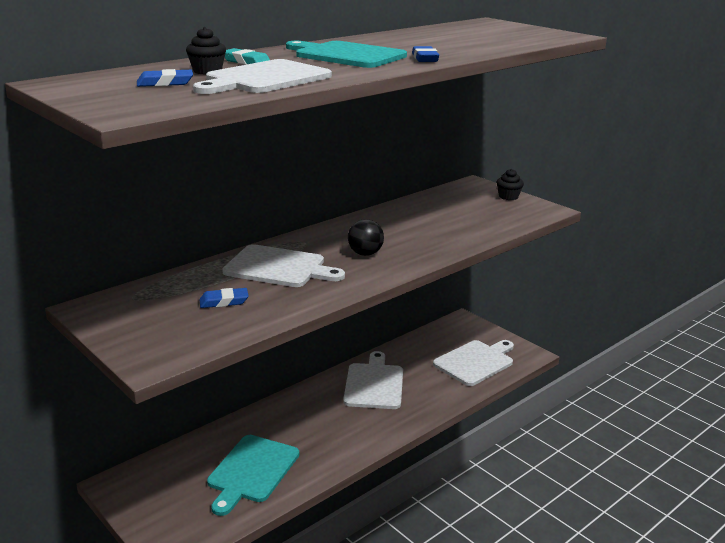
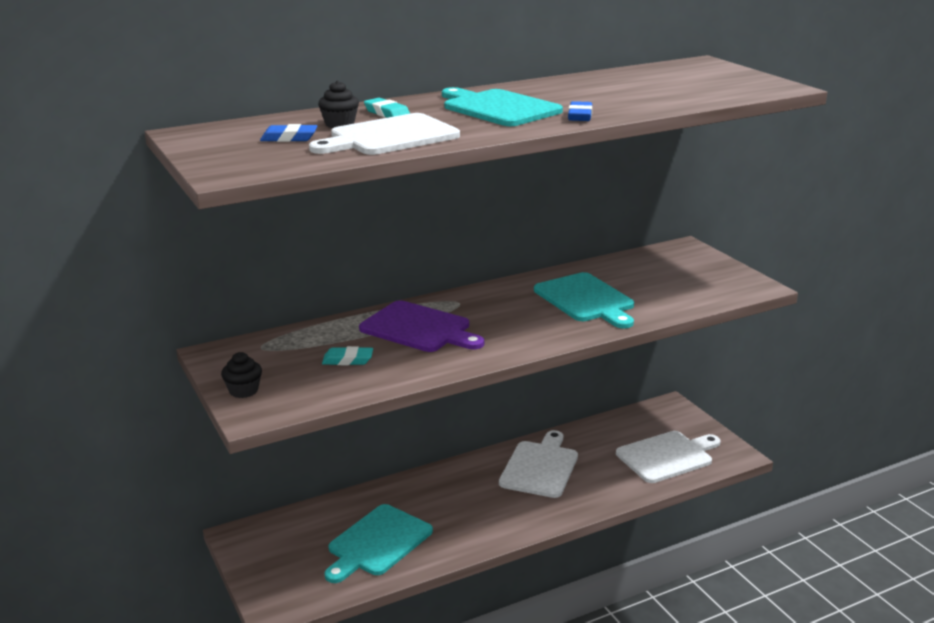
camera: 15 degrees right, 0 degrees up
blue eraser [199,288,249,308] -> turquoise eraser [322,346,373,365]
white cutting board [222,244,345,287] -> purple cutting board [359,300,484,352]
black ball [348,219,384,256] -> none
black cupcake [496,169,524,200] -> black cupcake moved to [221,352,262,398]
none -> turquoise cutting board [534,272,634,328]

